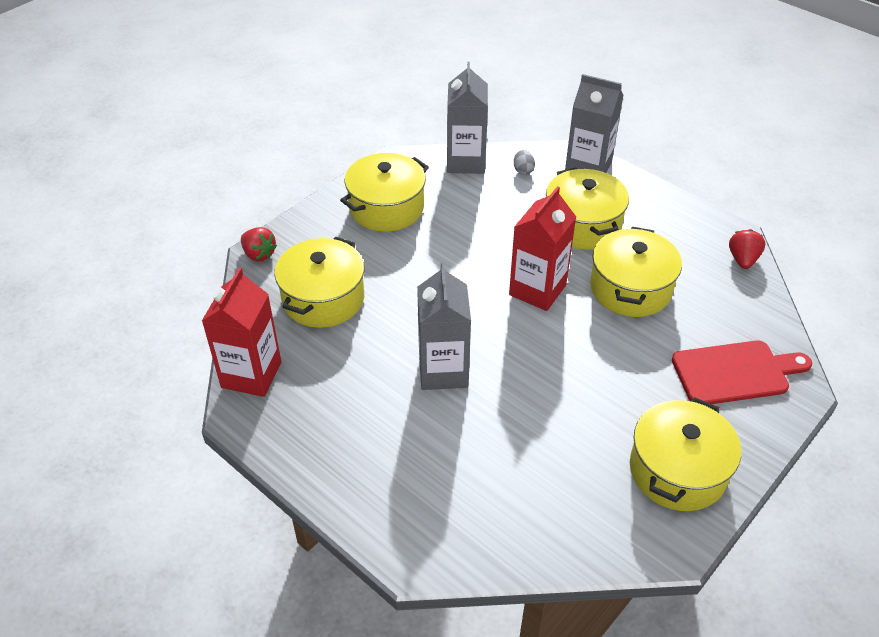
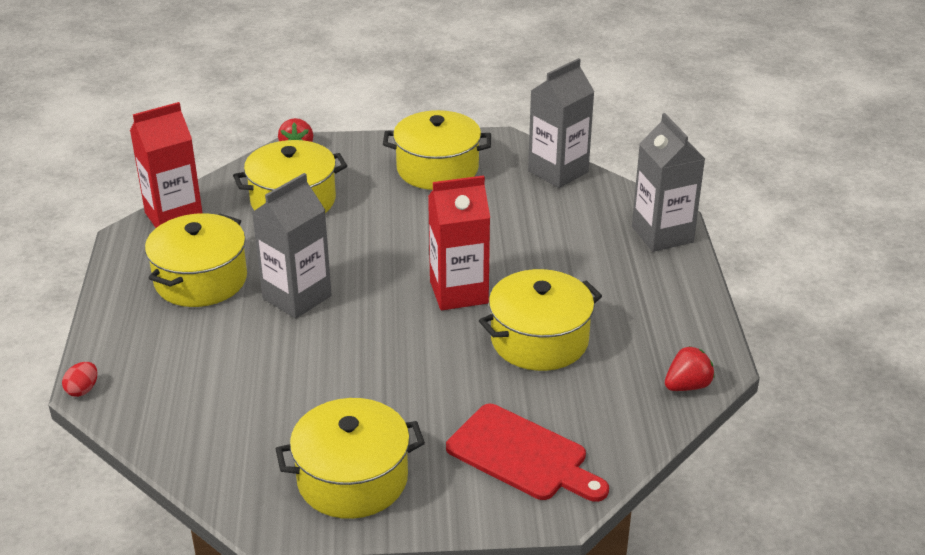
camera: 45 degrees right, 10 degrees down
grey egg [514,150,535,175] -> none
yellow pot [546,168,629,249] -> yellow pot moved to [145,213,247,307]
none -> red egg [62,362,97,397]

